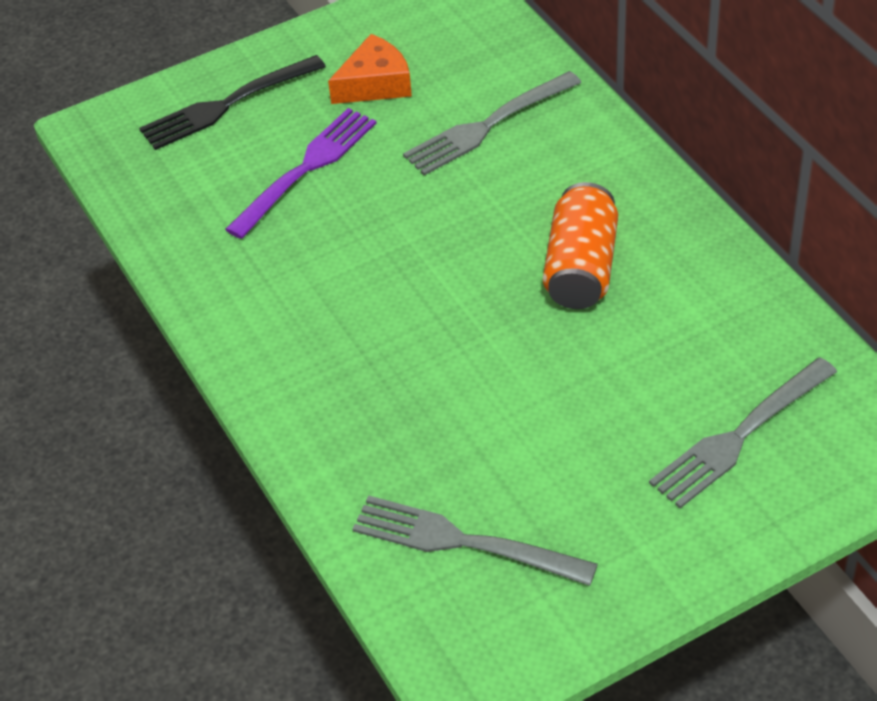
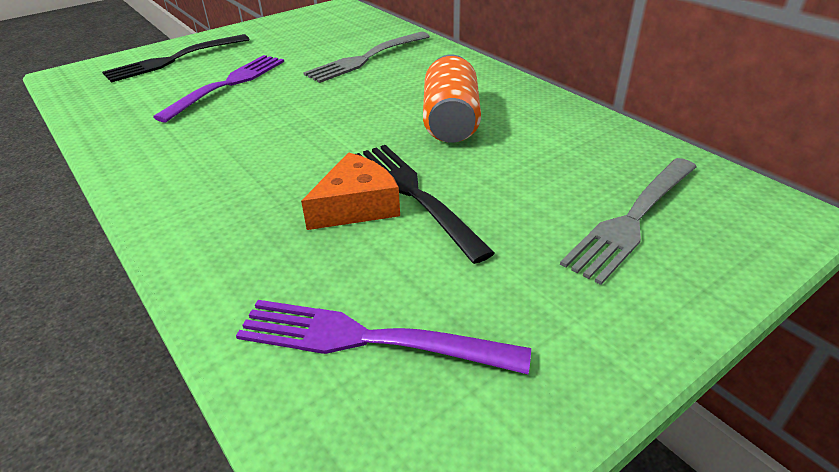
camera: 10 degrees left, 10 degrees down
orange cheese [328,34,412,104] -> orange cheese moved to [301,152,400,230]
grey fork [353,495,598,586] -> purple fork [236,300,531,374]
none -> black fork [356,145,495,264]

